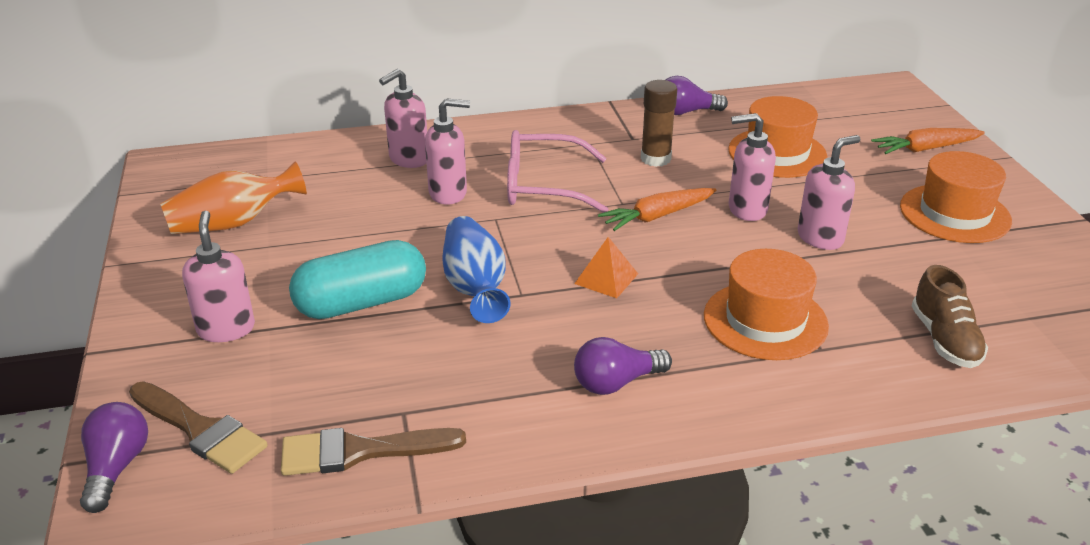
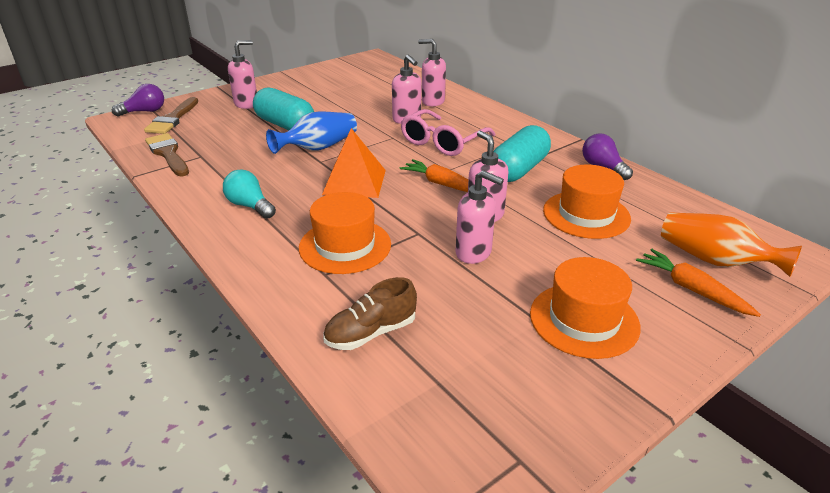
camera: 65 degrees right, 0 degrees up
orange vase [160,161,307,234] -> orange vase moved to [661,212,802,277]
pink glasses [507,130,609,213] -> pink glasses turned 120 degrees counterclockwise [401,109,496,156]
orange pyramid [574,237,638,298] -> orange pyramid [322,128,386,198], size x1.72
purple light bulb [574,337,672,395] -> turquoise light bulb [223,169,276,219]
brown glue stick [641,80,677,167] -> turquoise capsule [494,125,551,182]

